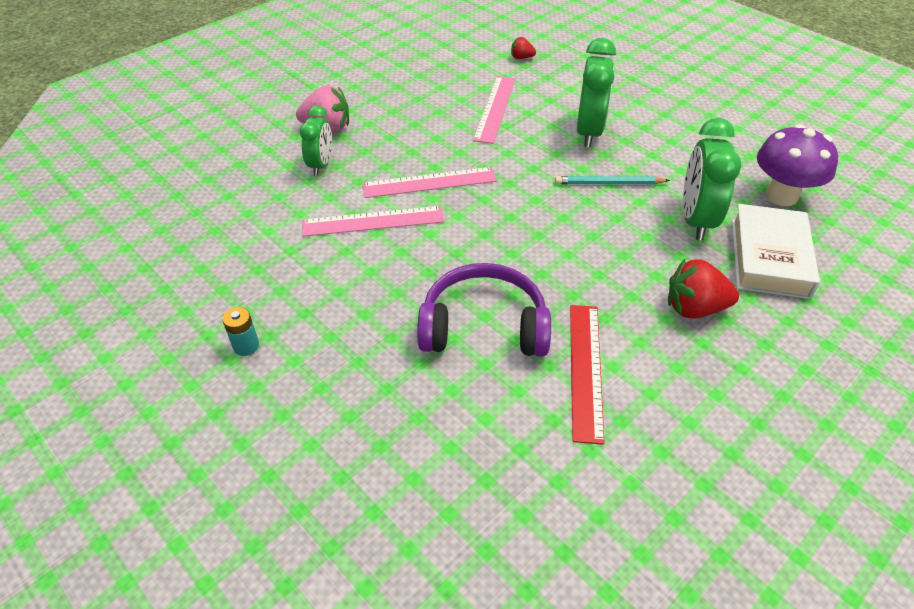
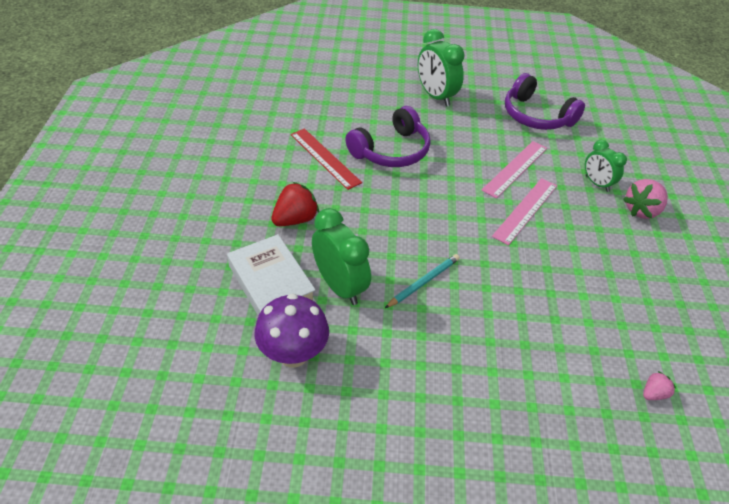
camera: 135 degrees right, 0 degrees up
turquoise battery [222,307,259,356] -> none
pink ruler [473,76,516,144] -> none
red strawberry [511,37,536,59] -> pink strawberry [643,371,676,400]
green clock [577,38,616,147] -> green clock moved to [418,29,465,107]
none -> purple headphones [505,73,585,130]

